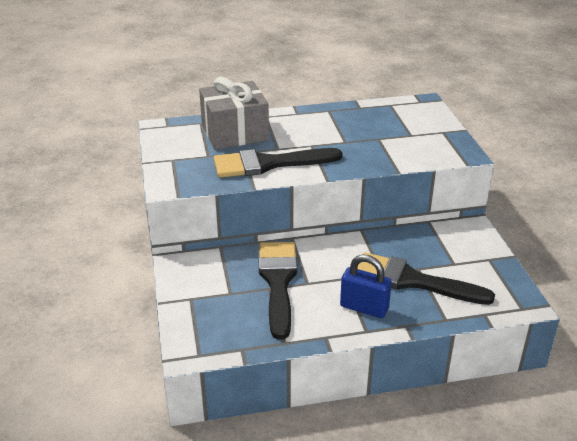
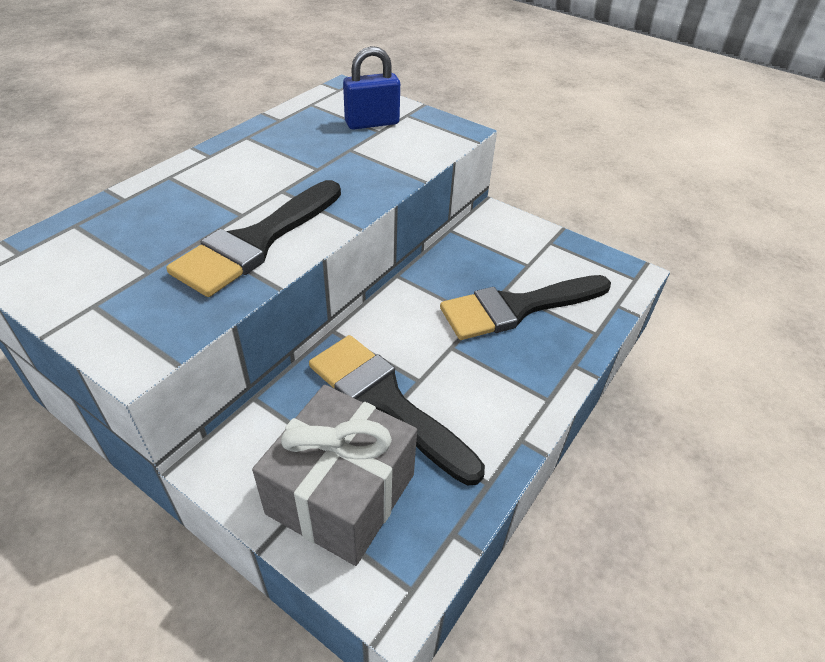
camera: 45 degrees left, 10 degrees up
grey gift [199,77,269,149] -> grey gift moved to [252,385,417,566]
blue padlock [340,255,392,318] -> blue padlock moved to [343,46,400,130]

